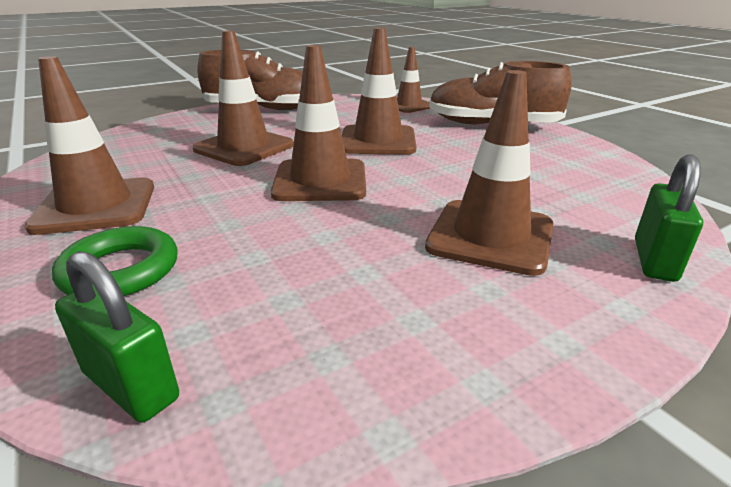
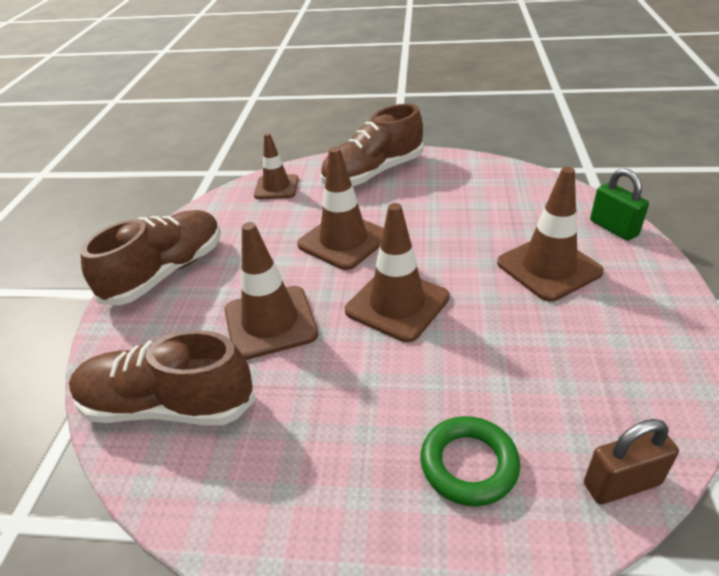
camera: 50 degrees left, 10 degrees up
brown traffic cone [25,56,154,235] -> none
green padlock [55,251,179,423] -> brown padlock [584,419,679,504]
none -> brown shoe [69,330,256,425]

